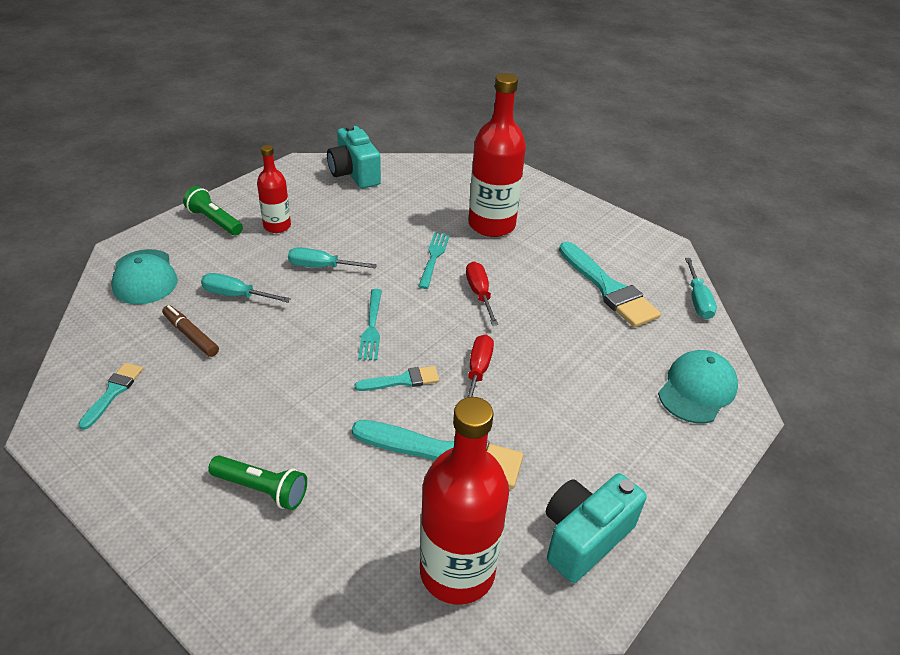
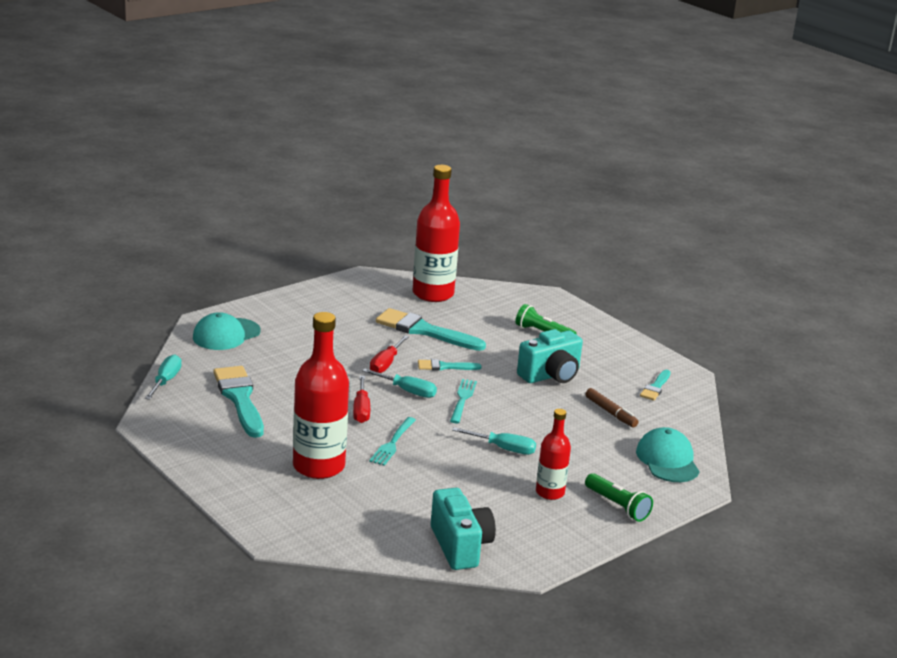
camera: 170 degrees left, 15 degrees down
turquoise screwdriver [201,273,291,303] -> turquoise screwdriver moved to [362,368,437,398]
turquoise camera [546,473,647,583] -> turquoise camera moved to [517,329,583,383]

